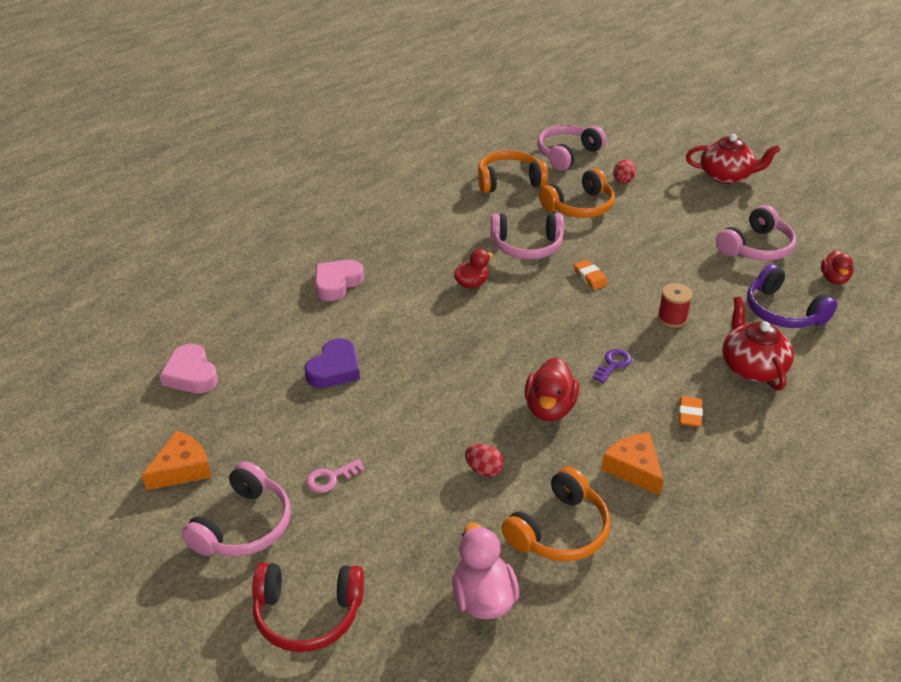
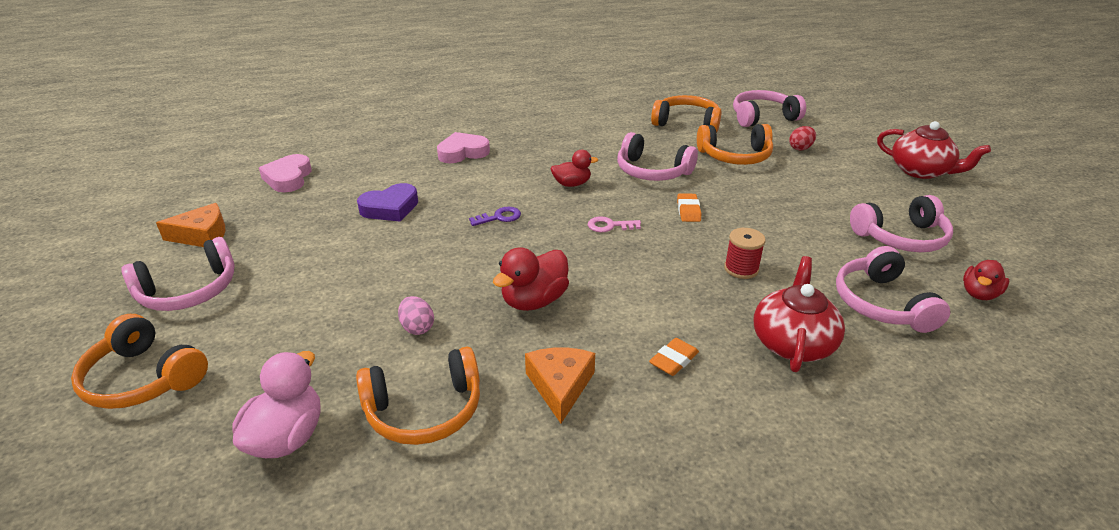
camera: 30 degrees right, 5 degrees down
red headphones [252,563,364,652] -> orange headphones [71,314,208,409]
pink key [306,459,365,493] -> pink key moved to [588,216,641,232]
red egg [465,444,504,477] -> pink egg [398,296,434,335]
purple key [593,349,632,383] -> purple key moved to [469,207,521,226]
purple headphones [747,264,837,328] -> pink headphones [836,246,950,333]

